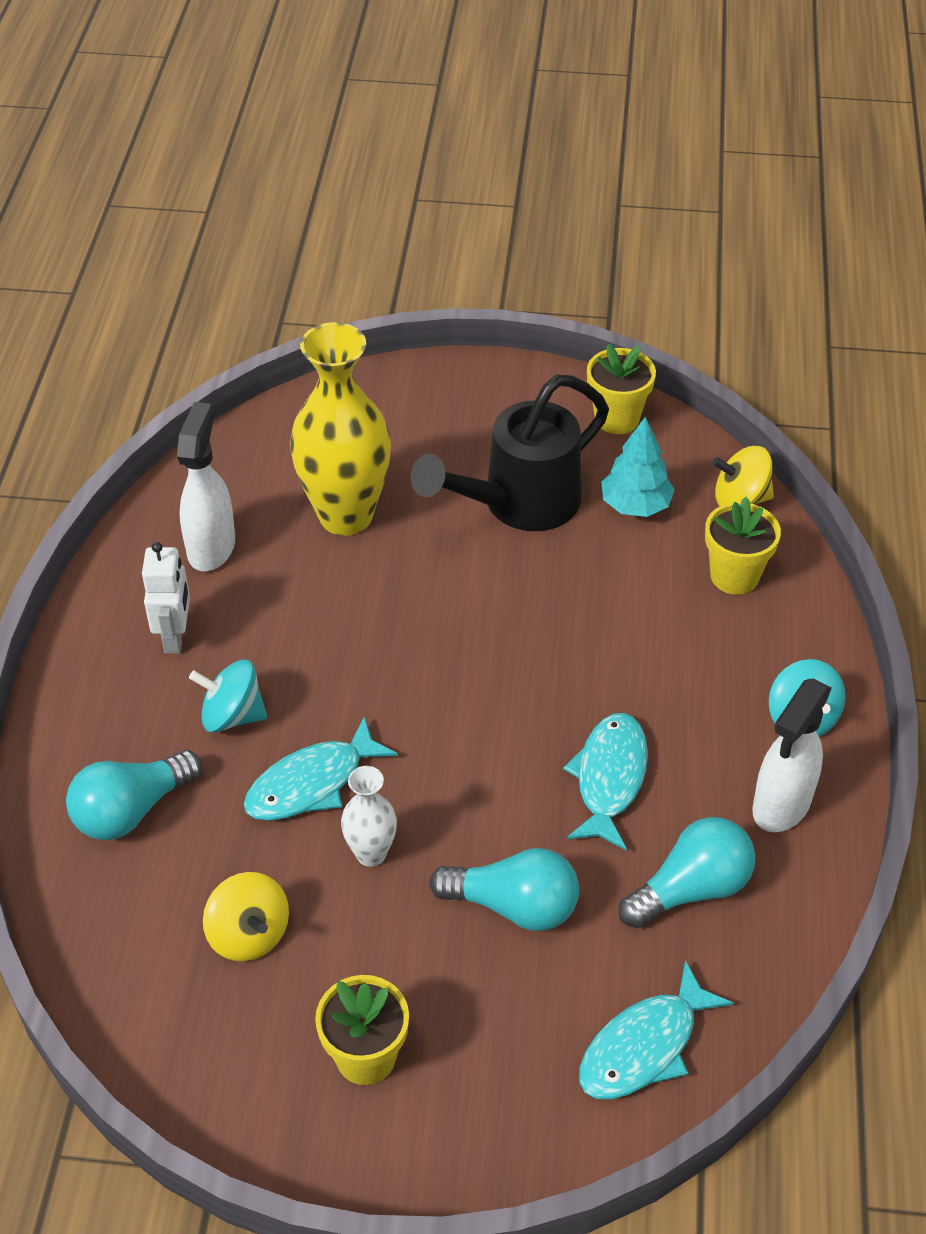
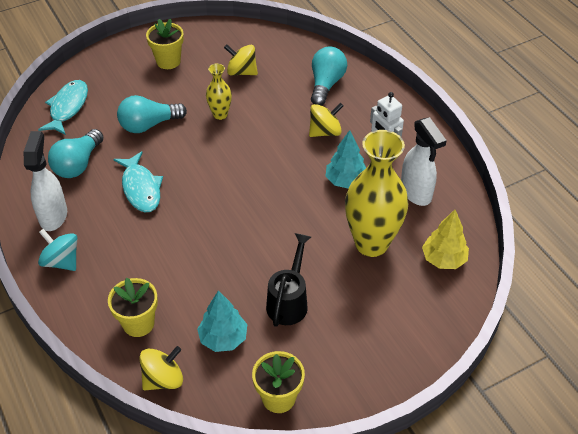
camera: 145 degrees right, 0 degrees up
turquoise spinning top [189,660,267,733] -> yellow spinning top [309,103,343,137]
turquoise fish [244,717,398,820] -> none
white vase [341,766,397,867] -> yellow vase [206,63,232,120]
black watering can [411,375,609,531] -> black watering can [266,233,311,327], size x0.65
none -> turquoise tree [326,130,366,189]
none -> yellow tree [422,210,469,269]

